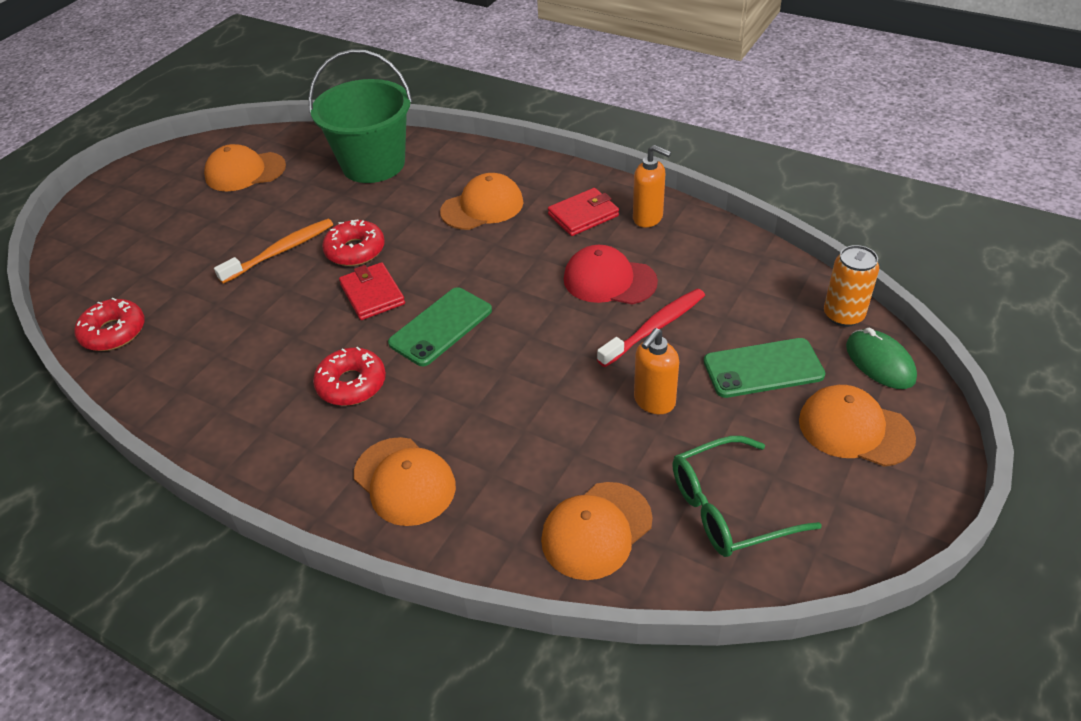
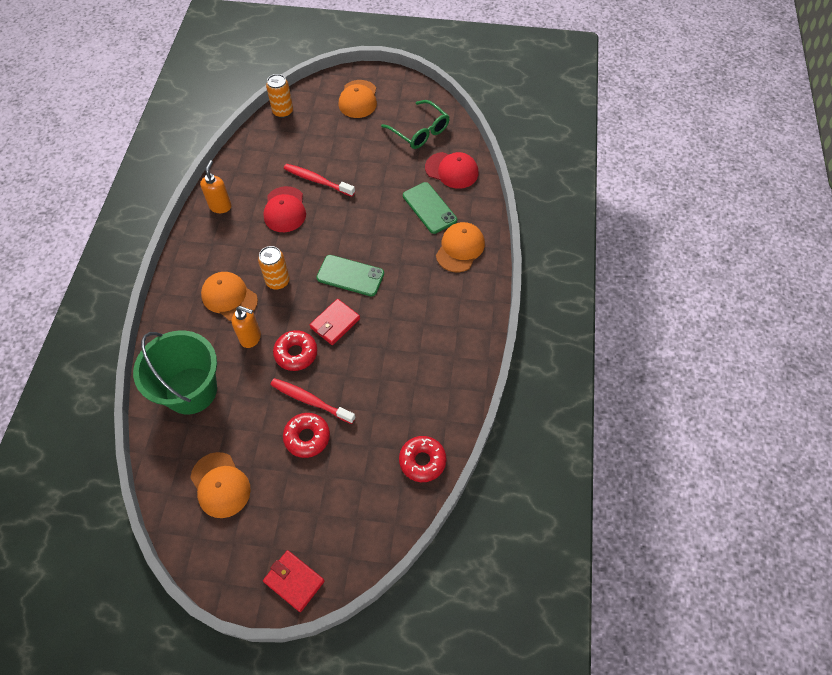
camera: 115 degrees left, 15 degrees up
orange toothbrush [214,219,333,284] -> red toothbrush [270,378,355,424]
red donut [313,347,386,406] -> red donut moved to [283,413,330,458]
orange cap [541,482,653,580] -> red cap [425,152,478,189]
red wallet [548,188,619,236] -> red wallet moved to [263,550,325,612]
orange soap dispenser [634,328,679,414] -> orange soap dispenser moved to [232,306,261,348]
green phone [704,338,825,398] -> green phone moved to [403,182,457,234]
green mouse [846,327,917,389] -> none
none -> orange can [258,246,290,290]

